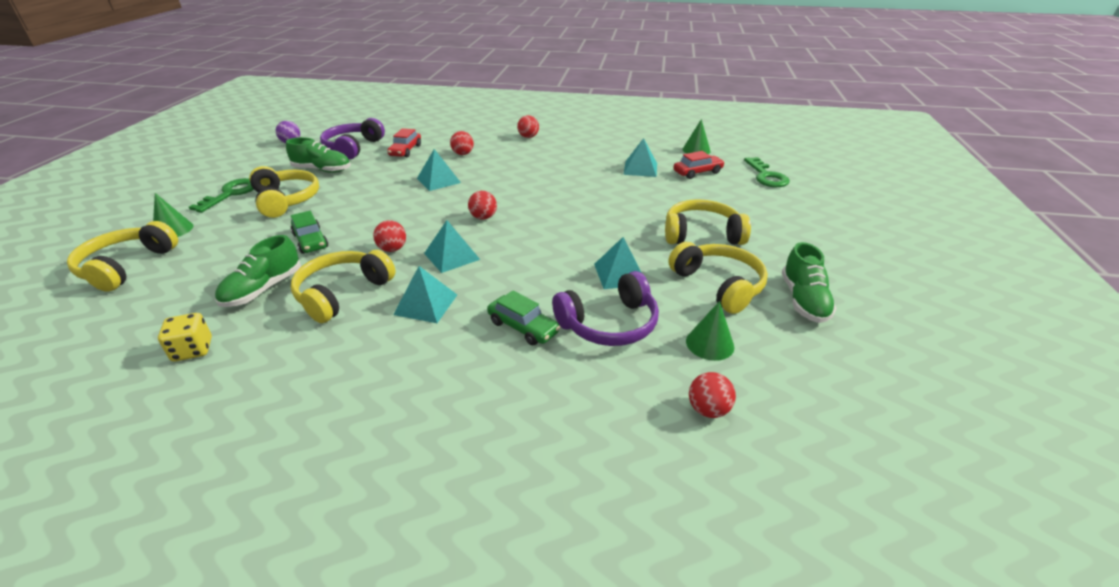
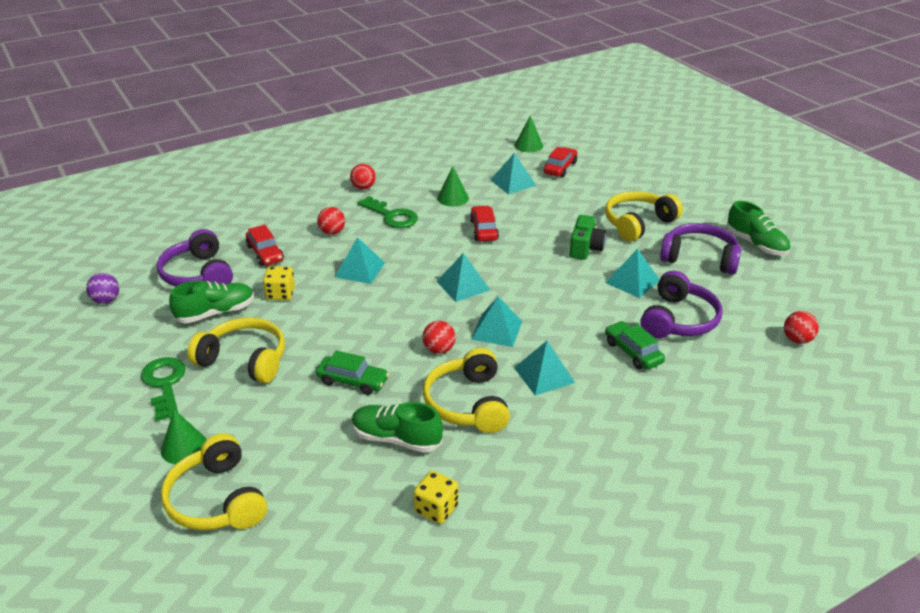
camera: 40 degrees left, 0 degrees up
green shoe [215,235,301,307] -> green shoe turned 120 degrees clockwise [351,402,443,452]
red ball [468,191,497,220] -> turquoise pyramid [436,253,490,302]
green car [487,290,560,345] -> green car turned 120 degrees counterclockwise [605,321,665,370]
yellow headphones [668,242,768,314] -> purple headphones [660,223,742,275]
green cone [686,301,734,361] -> green cone moved to [437,167,469,207]
green key [744,157,790,187] -> green key moved to [357,196,418,228]
none -> yellow dice [263,266,295,300]
none -> red car [470,206,499,241]
none -> green camera [570,215,606,260]

